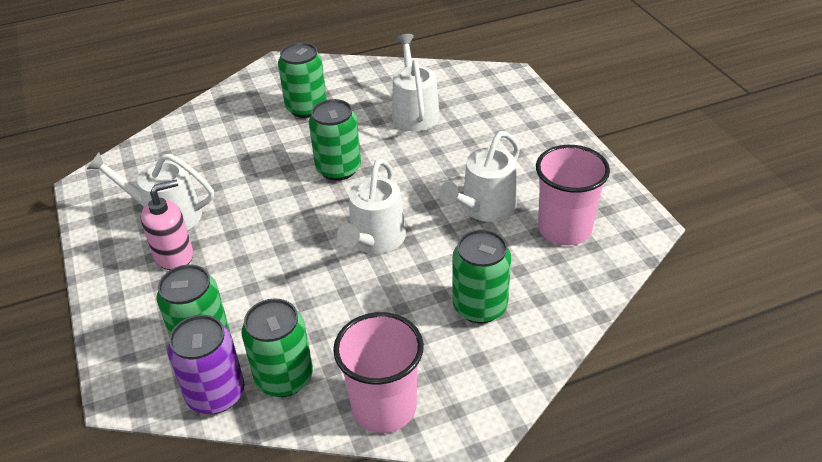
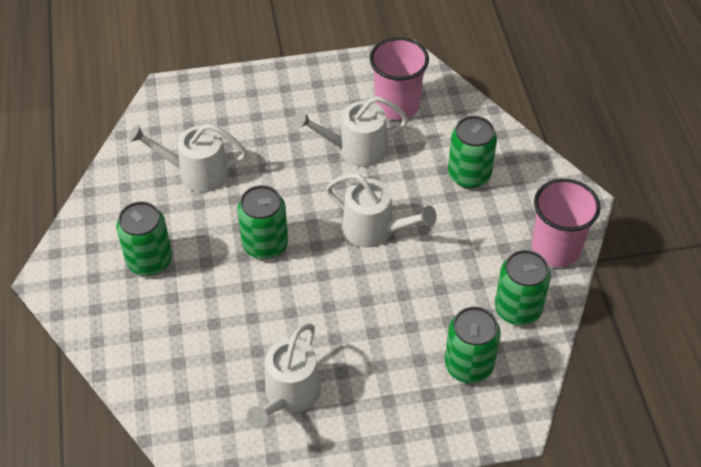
camera: 80 degrees left, 10 degrees up
pink soap dispenser [141,180,193,270] -> none
purple can [167,315,244,414] -> none
white watering can [438,131,520,222] -> white watering can turned 120 degrees clockwise [295,96,408,167]

